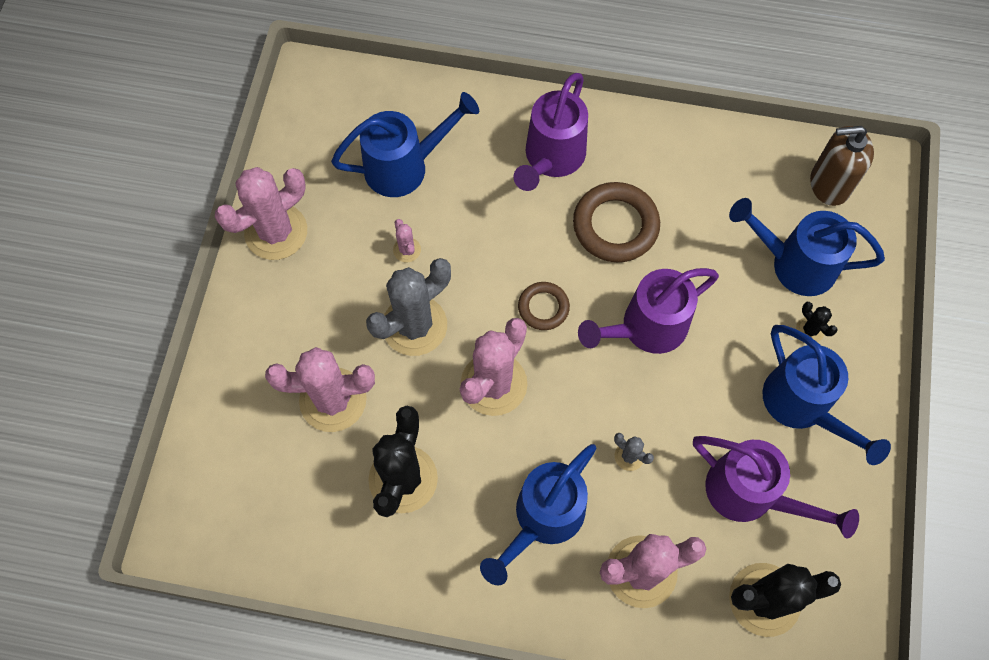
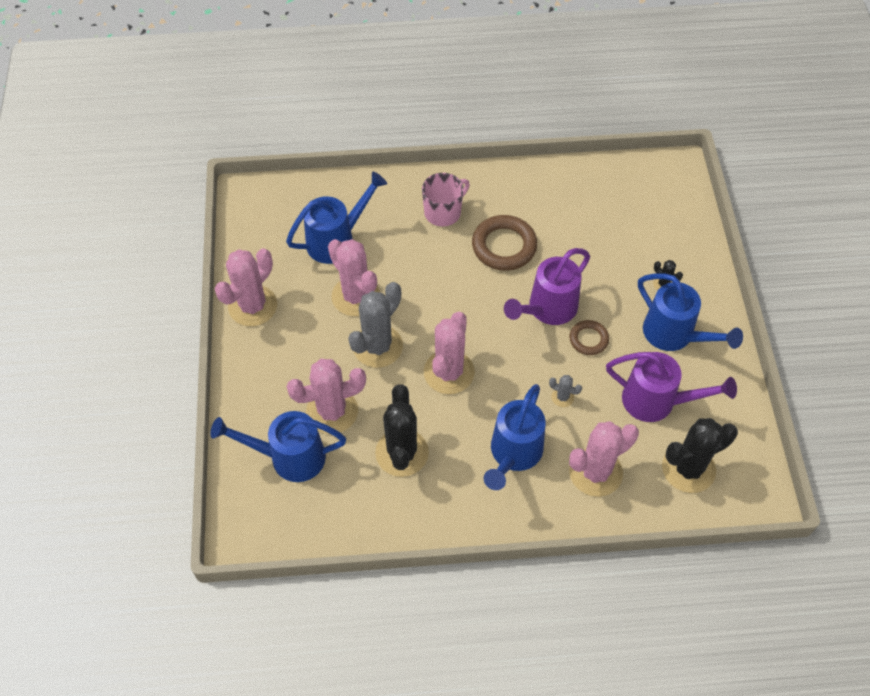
camera: 15 degrees left, 10 degrees down
pink cactus [393,219,421,262] -> pink cactus [328,239,380,316], size x2.28
purple watering can [513,73,588,191] -> pink mug [422,173,470,226]
brown ring [518,282,570,330] -> brown ring moved to [569,320,609,355]
blue watering can [729,198,885,296] -> blue watering can moved to [211,411,346,482]
brown soap dispenser [810,126,874,206] -> none

